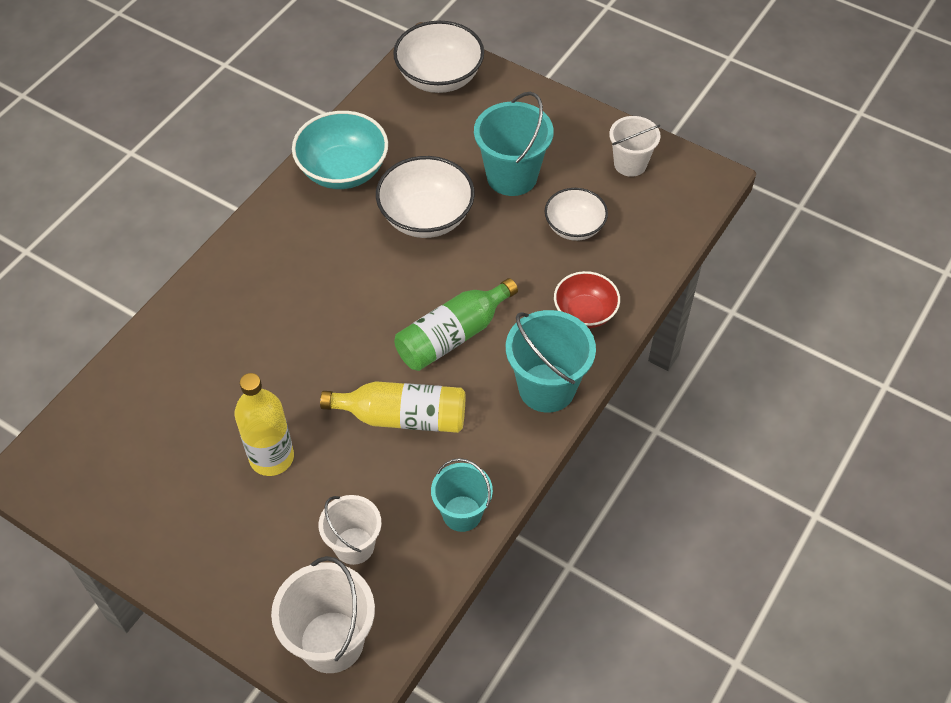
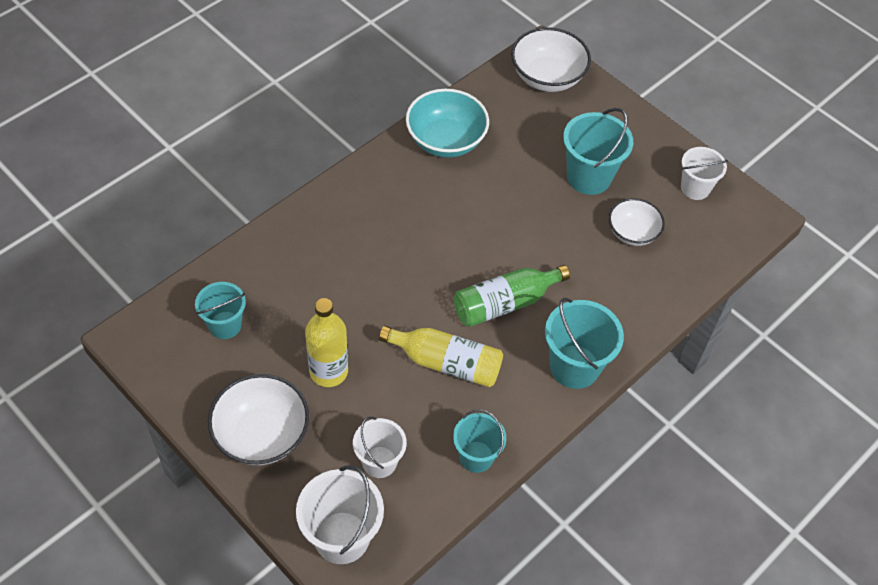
camera: 10 degrees right, 0 degrees up
white bowl [376,156,475,238] -> white bowl moved to [208,374,309,465]
red bowl [554,271,620,328] -> none
none -> turquoise bucket [195,282,246,339]

